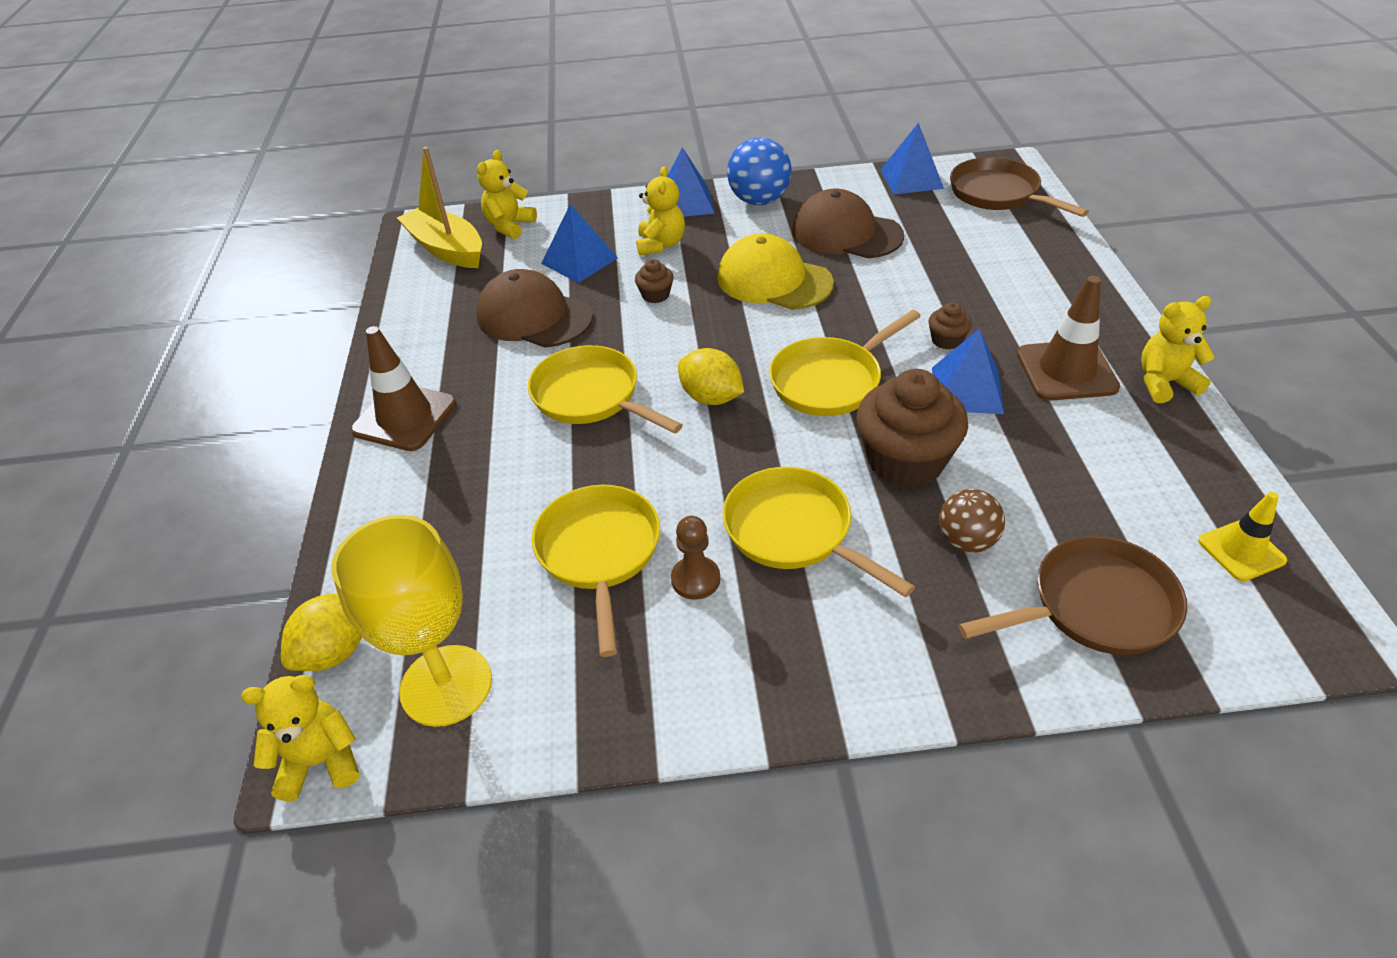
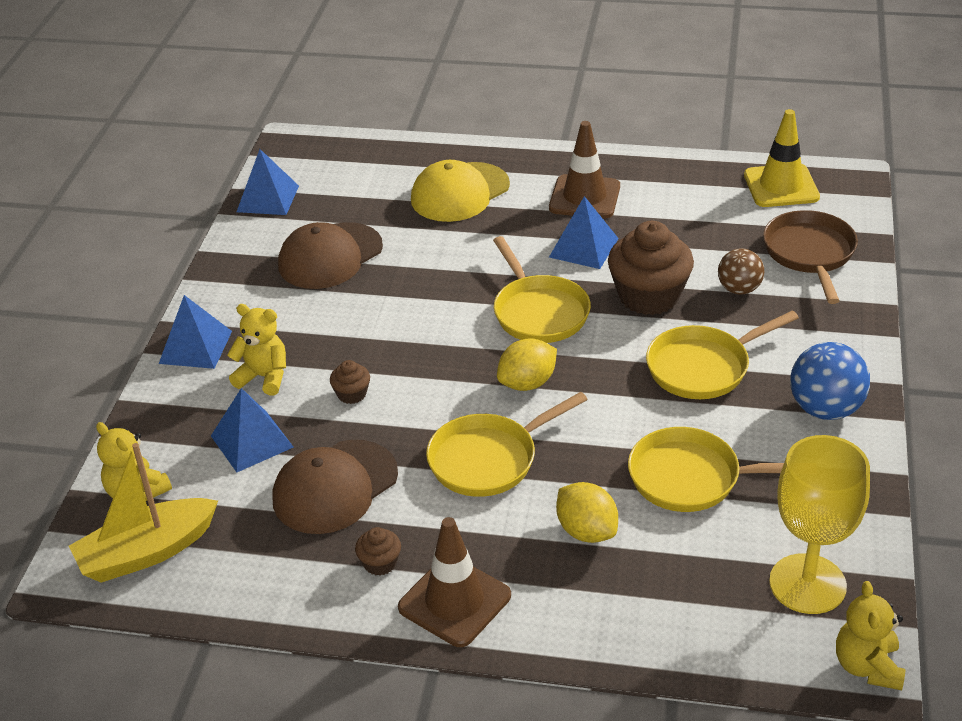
camera: 75 degrees left, 5 degrees down
yellow lemon [281,594,362,671] -> yellow lemon moved to [556,482,618,543]
brown pawn [671,516,720,600] -> none
yellow cap [717,233,834,310] -> yellow cap moved to [411,160,510,222]
blue ball [727,137,792,205] -> blue ball moved to [790,342,870,420]
brown cupcake [928,302,972,350] -> brown cupcake moved to [355,527,401,576]
brown pan [950,157,1089,217] -> none
yellow teddy bear [1141,296,1215,403] -> none
yellow traffic cone [1198,492,1287,581] -> yellow traffic cone [744,109,820,207], size x1.61

